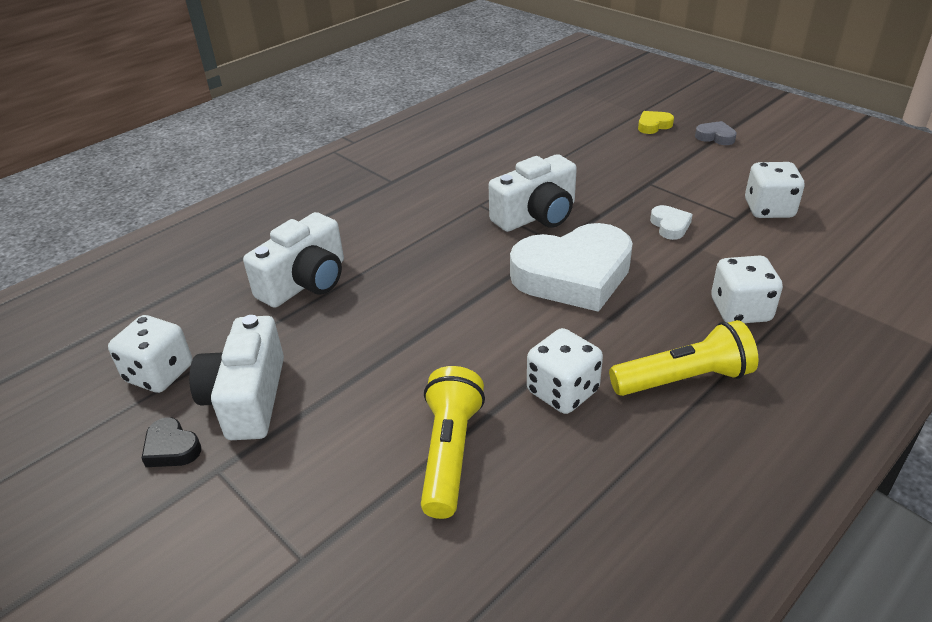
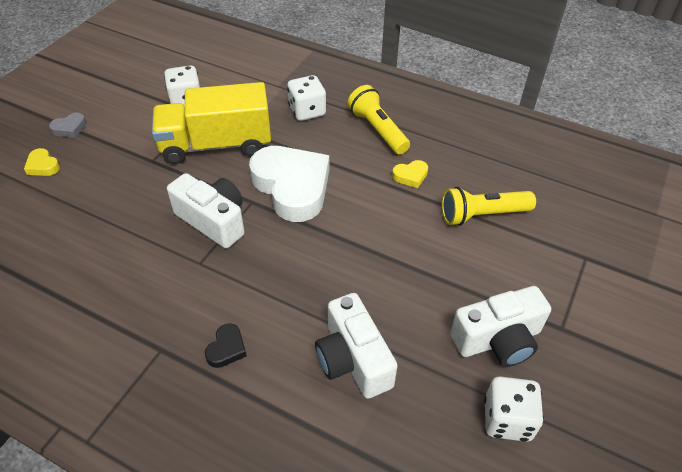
camera: 110 degrees left, 10 degrees up
black heart [141,417,201,467] -> black heart moved to [205,323,247,368]
white camera [243,212,344,308] -> white camera turned 135 degrees counterclockwise [315,293,398,399]
white dice [527,328,603,414] -> yellow heart [392,160,428,188]
white heart [650,205,693,240] -> yellow truck [152,82,271,164]
grey heart [695,121,737,145] -> grey heart turned 135 degrees counterclockwise [49,113,86,138]

